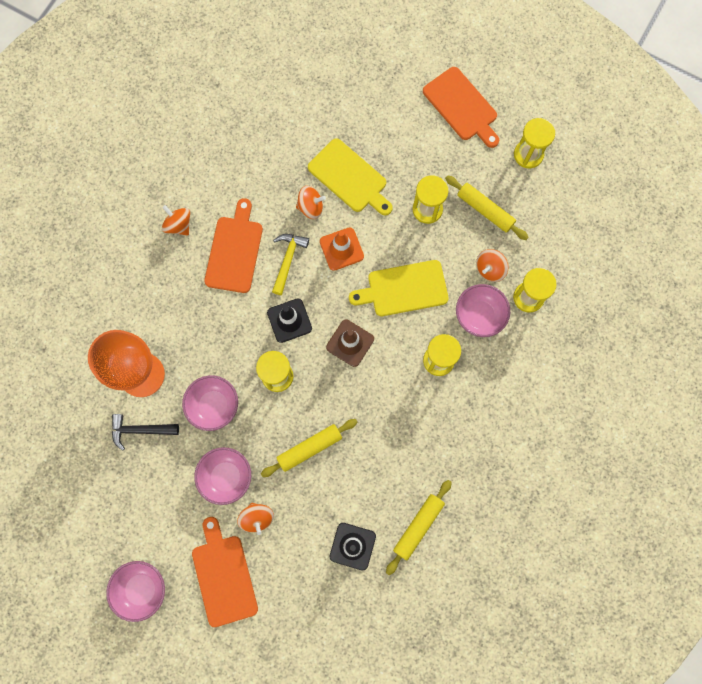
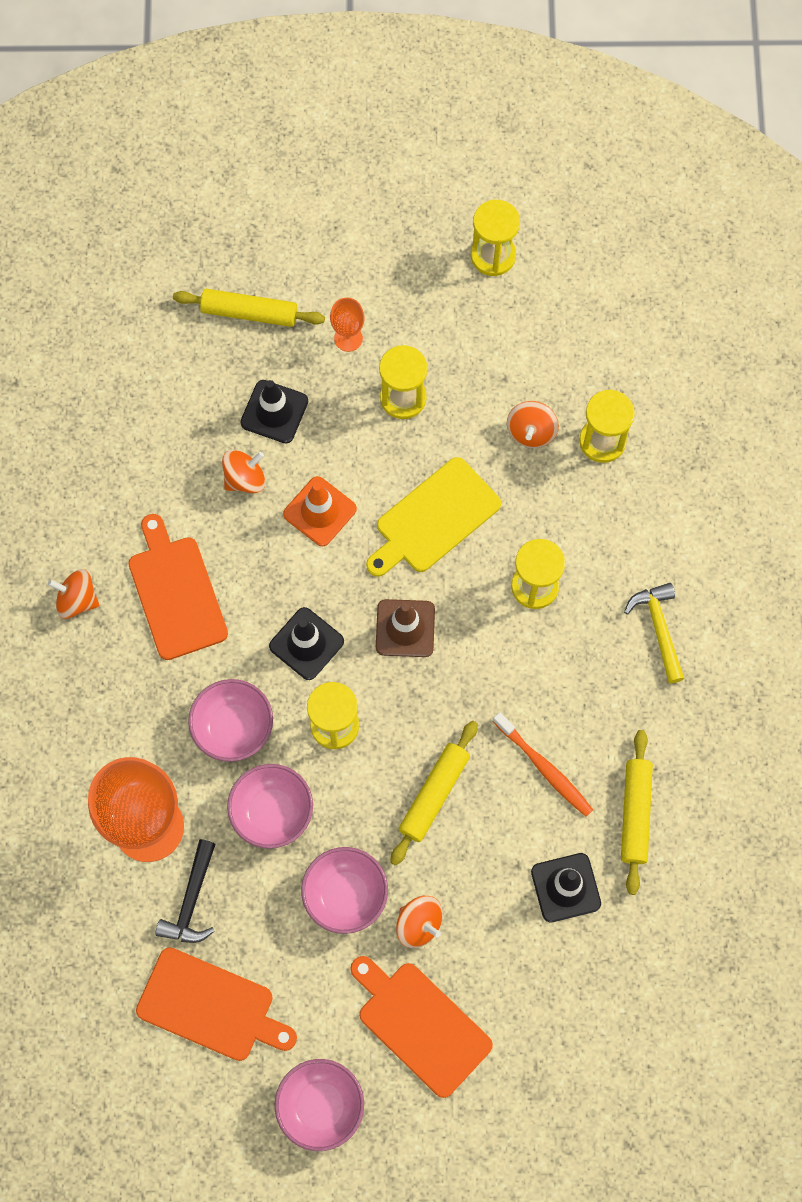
camera: 30 degrees left, 5 degrees down
black hammer [112,414,179,451] -> black hammer turned 45 degrees counterclockwise [155,839,216,943]
yellow hammer [272,234,309,295] -> yellow hammer moved to [624,583,684,684]
yellow cutting board [308,138,393,216] -> black traffic cone [240,380,308,443]
orange cutting board [423,67,499,148] -> orange cutting board moved to [136,947,297,1061]
yellow rolling pin [445,175,529,240] -> yellow rolling pin moved to [173,289,325,327]
pink bowl [456,284,510,337] -> pink bowl moved to [188,679,273,762]
none -> orange goblet [330,298,364,352]
none -> orange toothbrush [493,712,593,817]

